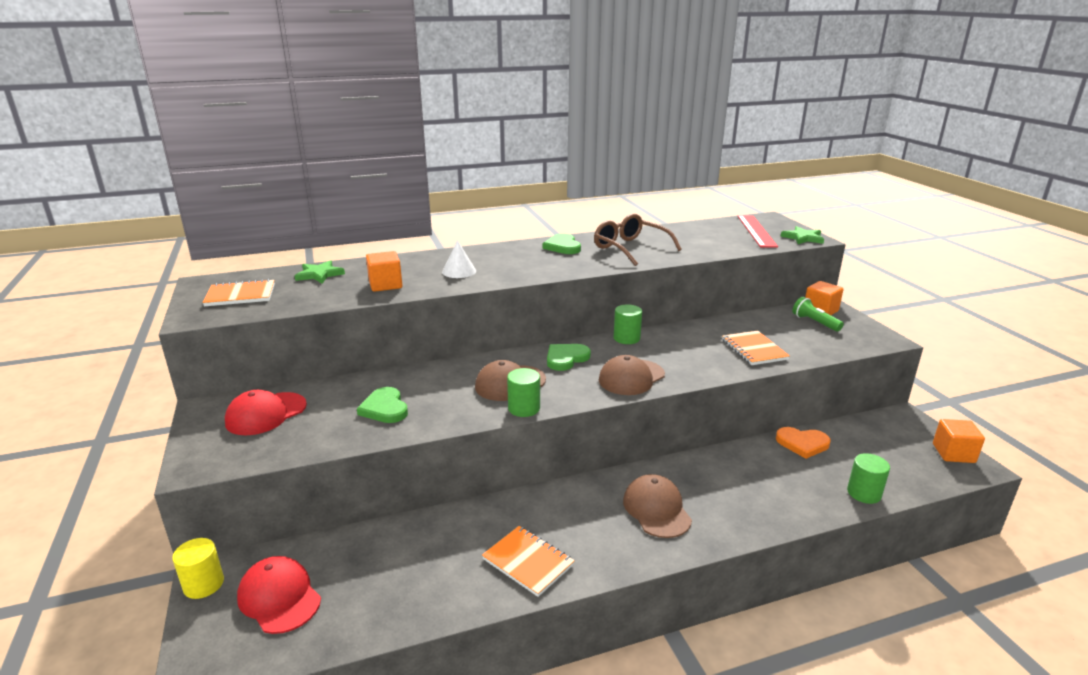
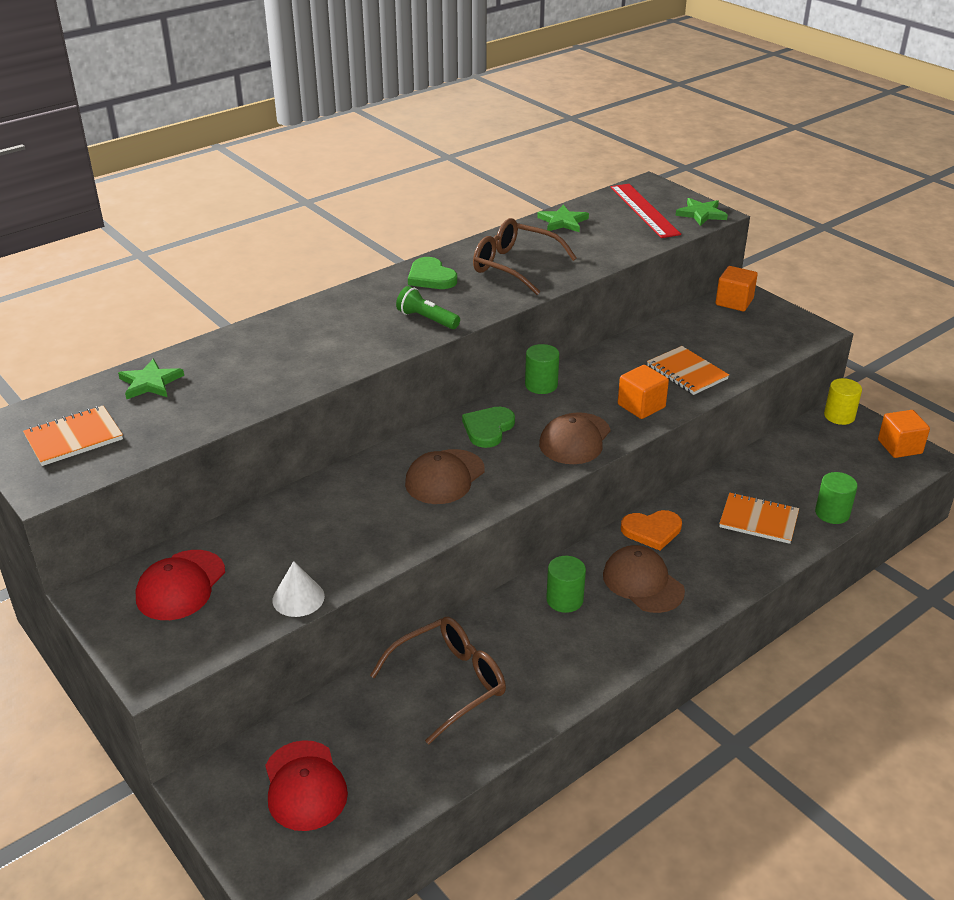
camera: 20 degrees left, 10 degrees up
yellow cylinder [172,538,224,599] -> yellow cylinder moved to [824,378,862,425]
red cap [237,556,321,634] -> red cap turned 135 degrees counterclockwise [265,740,348,831]
green heart [357,387,408,423] -> none
orange cube [366,251,403,292] -> orange cube moved to [618,365,669,419]
white cone [442,240,476,278] -> white cone moved to [272,561,325,617]
orange notebook [482,526,575,597] -> orange notebook moved to [719,493,799,544]
green cylinder [507,368,540,417] -> green cylinder moved to [546,556,586,613]
orange heart [776,427,831,459] -> orange heart moved to [621,510,682,551]
green flashlight [793,297,844,331] -> green flashlight moved to [396,286,460,329]
none -> brown glasses [370,617,506,744]
none -> green star [537,205,589,232]

